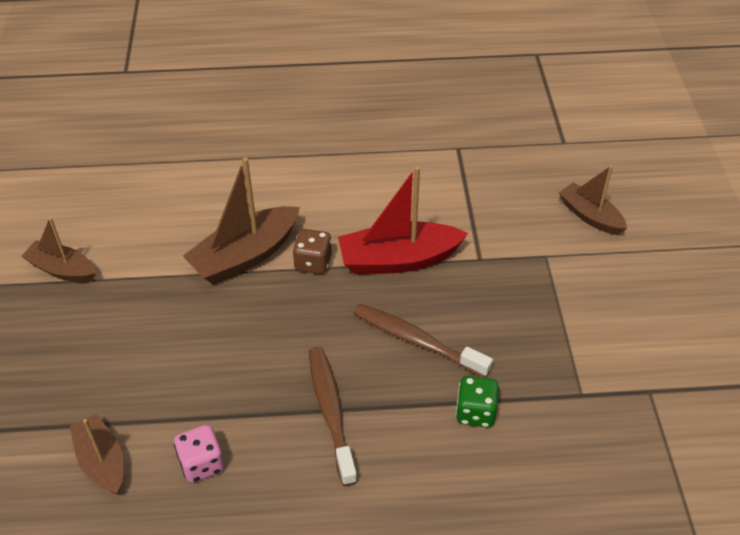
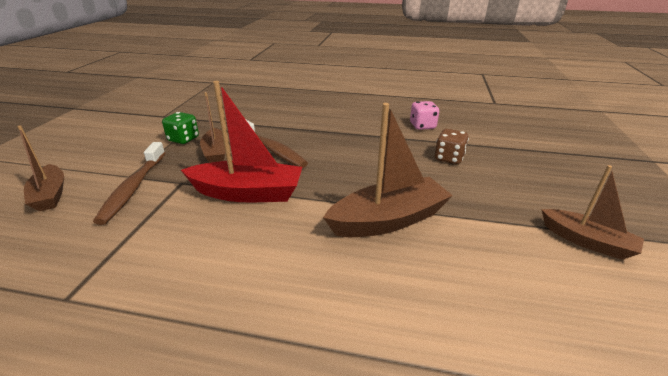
camera: 165 degrees left, 15 degrees down
brown boat [70,414,123,495] -> brown boat moved to [200,92,226,163]
brown dice [292,229,332,274] -> brown dice moved to [435,129,469,164]
brown toothbrush [309,347,358,486] -> brown toothbrush moved to [93,142,165,225]
green dice [456,376,499,427] -> green dice moved to [162,112,199,144]

